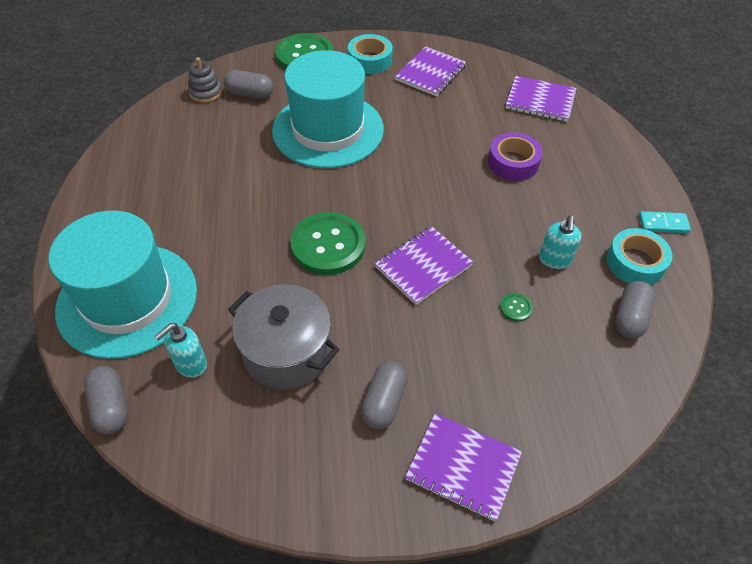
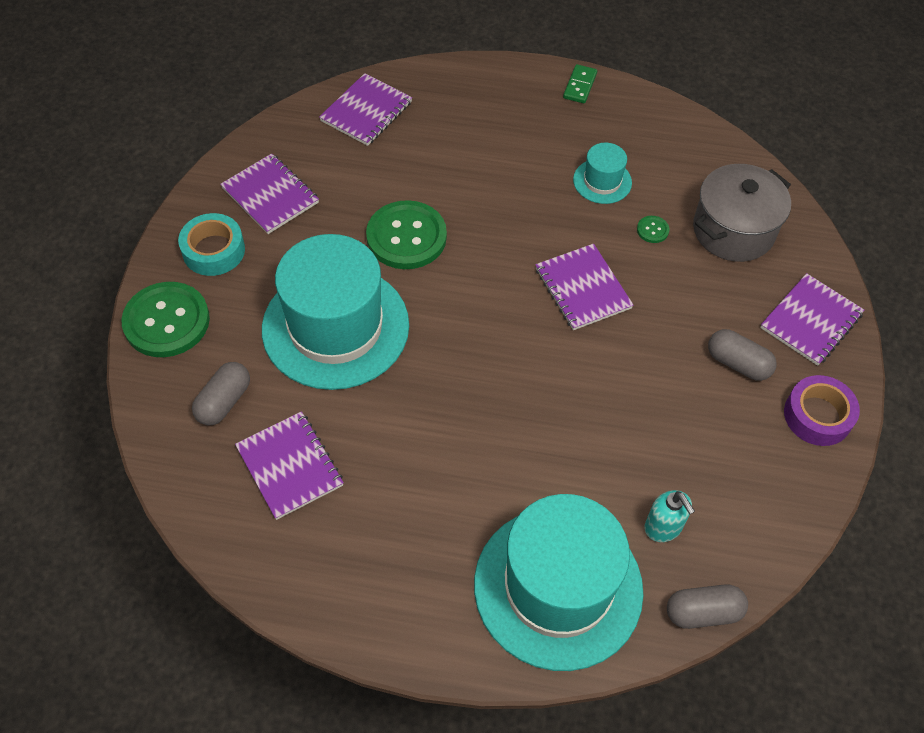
camera: 75 degrees left, 5 degrees up
grey stacking toy [188,57,222,103] -> none
grey pot [228,284,340,390] -> grey pot moved to [693,164,791,262]
green button [291,212,366,275] -> green button moved to [366,200,447,269]
purple tape [488,132,543,181] -> purple tape moved to [784,375,860,446]
turquoise soap dispenser [539,215,582,269] -> turquoise hat [573,143,632,204]
turquoise tape [607,228,673,285] -> none
grey capsule [615,281,655,339] -> none
turquoise domino [639,211,691,233] -> green domino [563,64,597,103]
none -> purple notebook [235,411,344,520]

